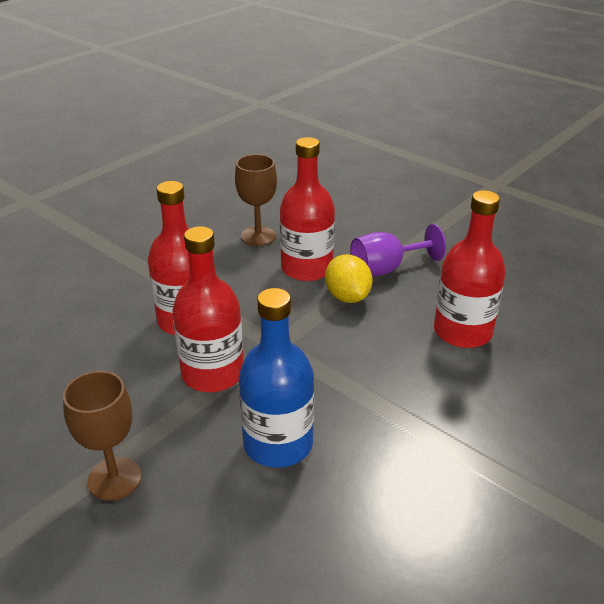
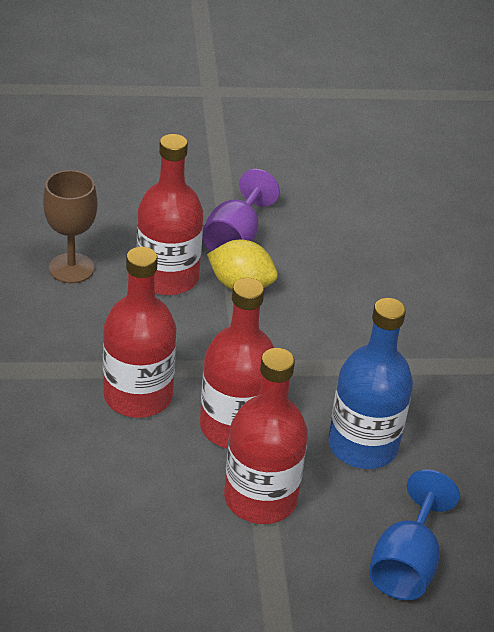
camera: 50 degrees left, 5 degrees up
brown goblet [63,371,142,501] -> none
red bottle [434,190,506,348] -> red bottle moved to [224,348,308,524]
none -> blue goblet [369,470,460,600]

